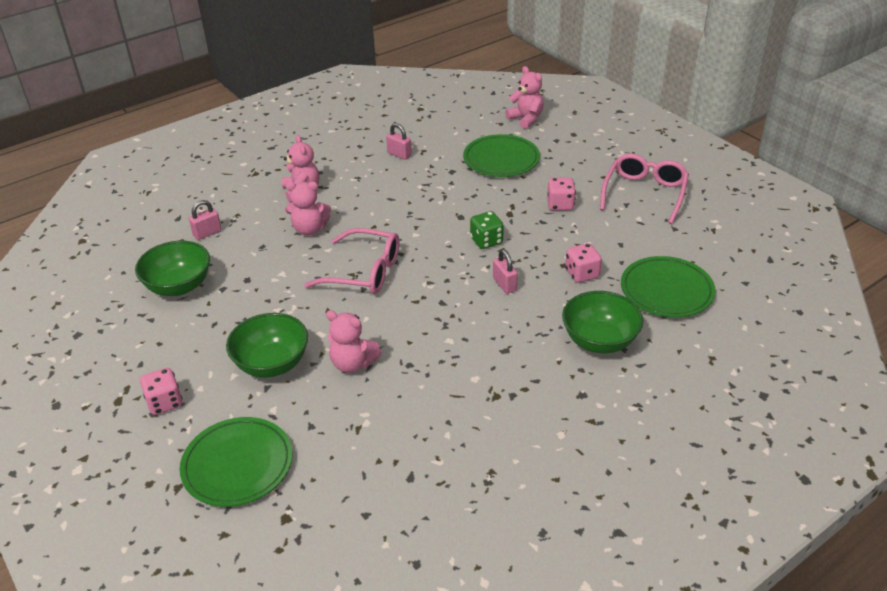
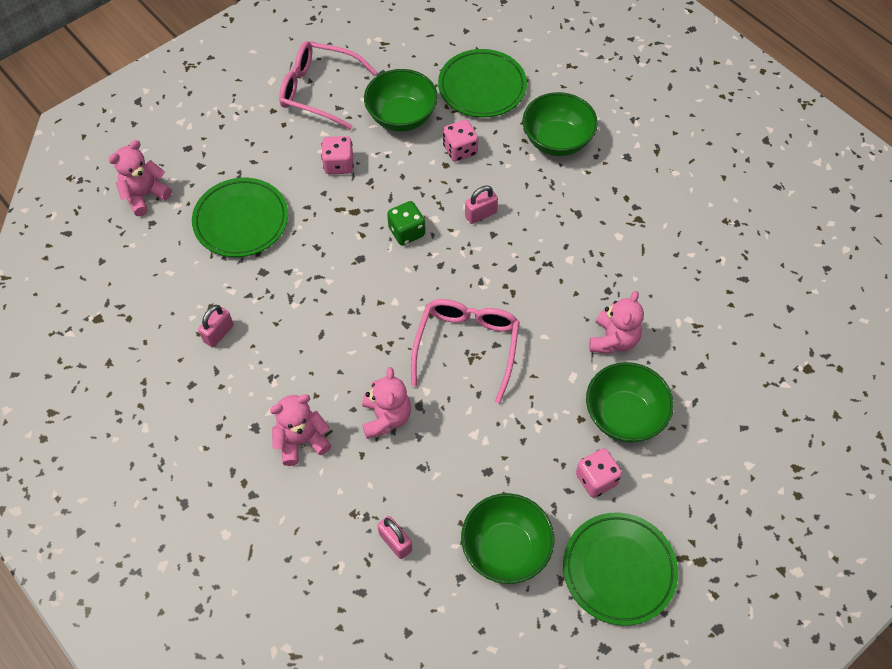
camera: 95 degrees left, 20 degrees up
pink dice [140,368,182,415] -> pink dice moved to [576,448,622,498]
green plate [180,417,292,507] -> green plate moved to [563,512,678,626]
none -> green bowl [364,69,438,132]

